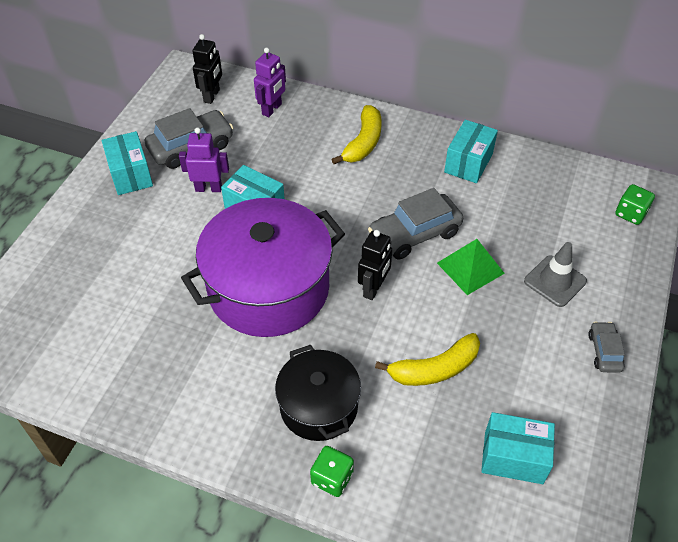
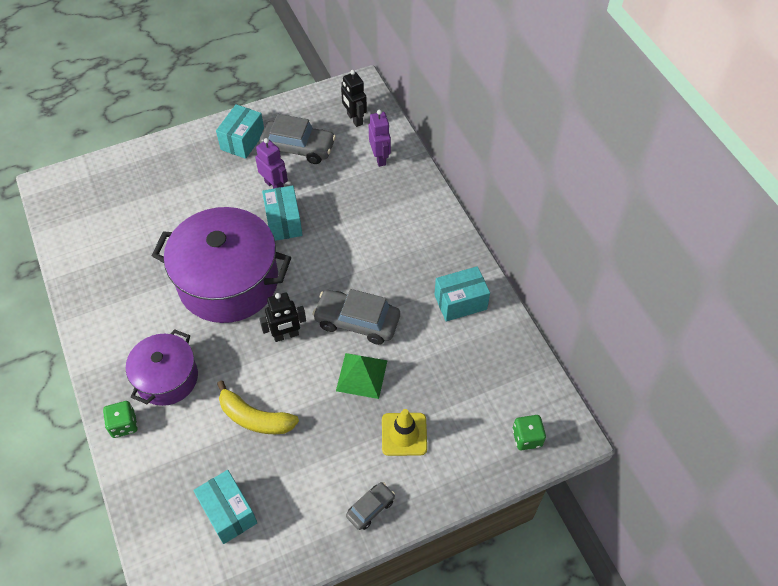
camera: 45 degrees right, 5 degrees up
black robot [192,34,222,104] -> black robot turned 90 degrees clockwise [341,70,367,127]
purple robot [254,47,286,117] -> purple robot turned 90 degrees counterclockwise [369,110,391,167]
black pot [275,345,361,441] -> purple pot [126,329,198,406]
yellow banana [331,105,382,164] -> none
grey traffic cone [524,242,587,307] -> yellow traffic cone [382,409,427,456]

